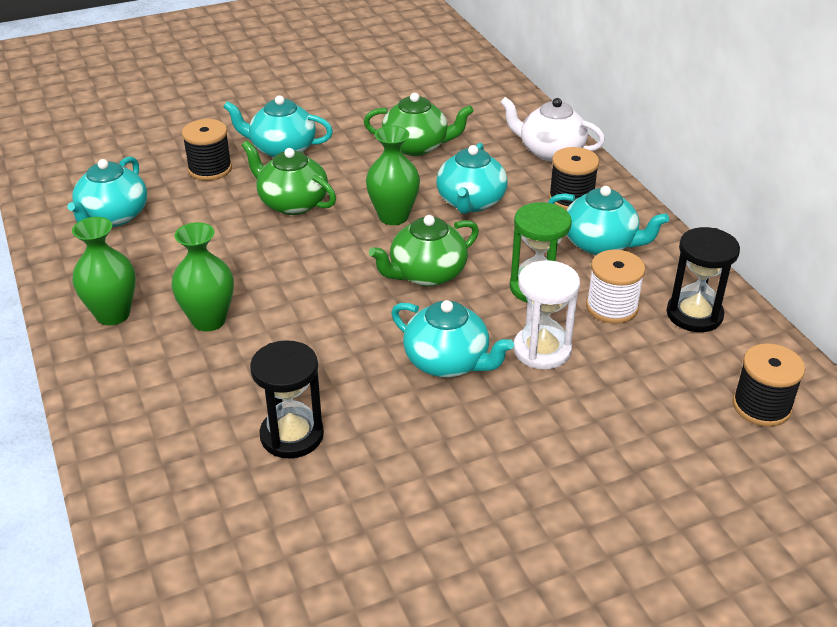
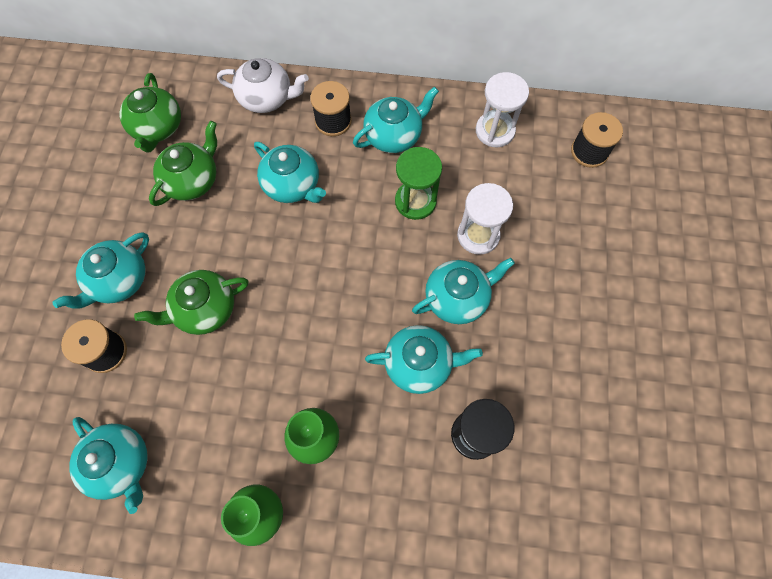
camera: 60 degrees left, 30 degrees up
green vase [366,126,420,225] -> none
green teapot [369,215,479,287] -> green teapot moved to [120,73,181,153]
white teapot [500,97,605,162] -> white teapot turned 135 degrees counterclockwise [217,58,309,113]
white spool [586,250,645,324] -> none
black hourglass [666,227,740,332] -> white hourglass [476,72,529,147]
none -> turquoise teapot [365,325,483,394]

